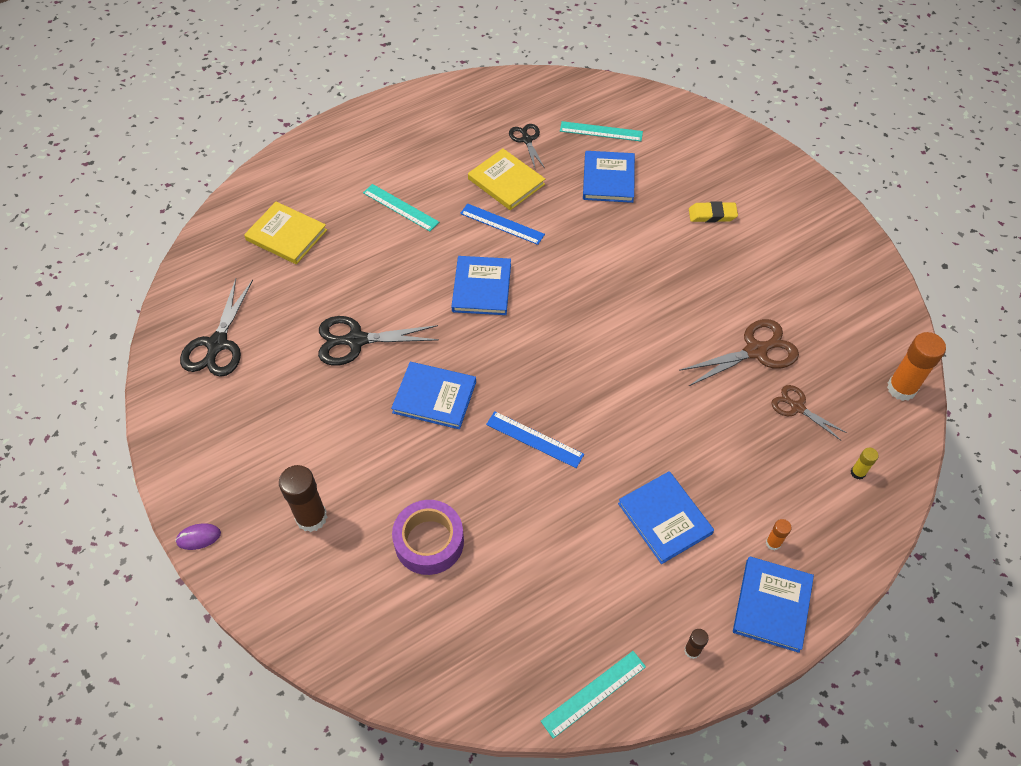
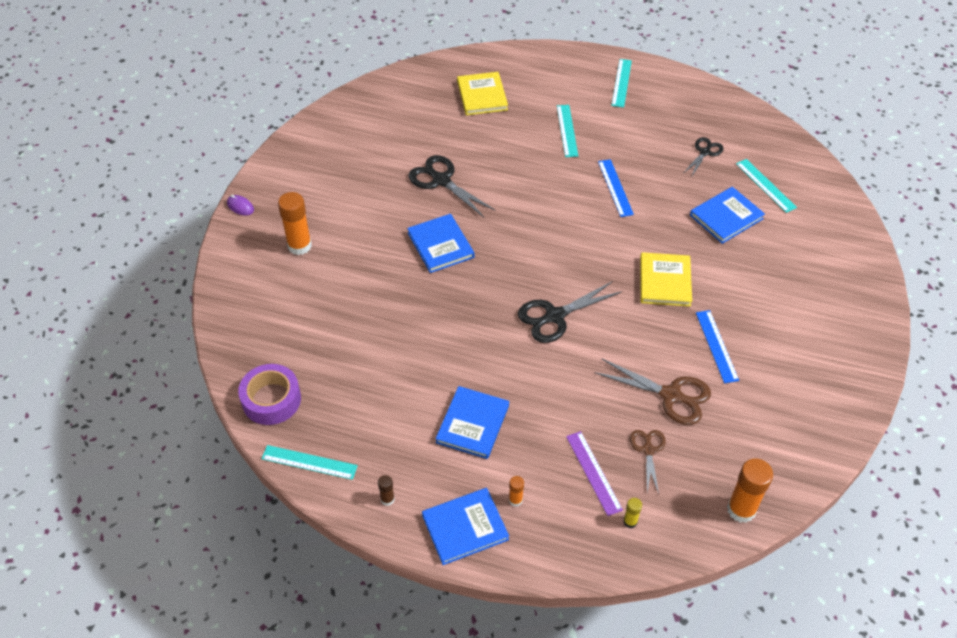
camera: 50 degrees right, 5 degrees down
black scissors [180,279,253,377] -> black scissors moved to [518,281,622,343]
brown glue stick [279,465,327,532] -> orange glue stick [278,192,312,255]
purple tape [392,500,464,575] -> purple tape moved to [238,364,301,425]
blue book [451,256,511,315] -> none
yellow book [468,149,545,210] -> yellow book moved to [640,252,692,307]
blue ruler [486,411,584,468] -> blue ruler moved to [696,310,739,383]
yellow eraser [689,201,738,222] -> none
none -> purple ruler [566,431,623,516]
none -> turquoise ruler [611,59,632,108]

